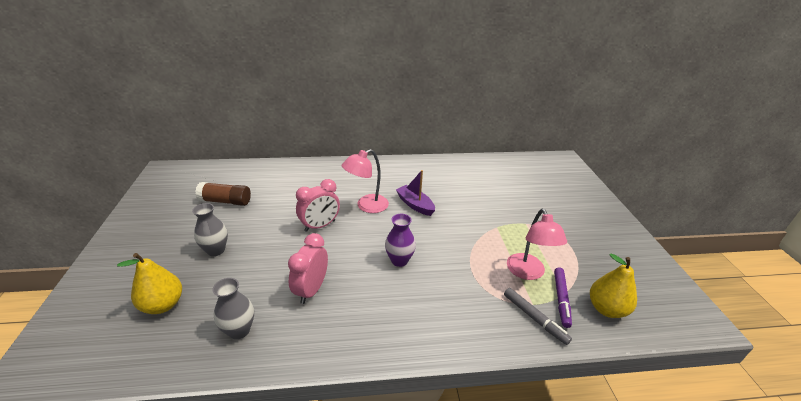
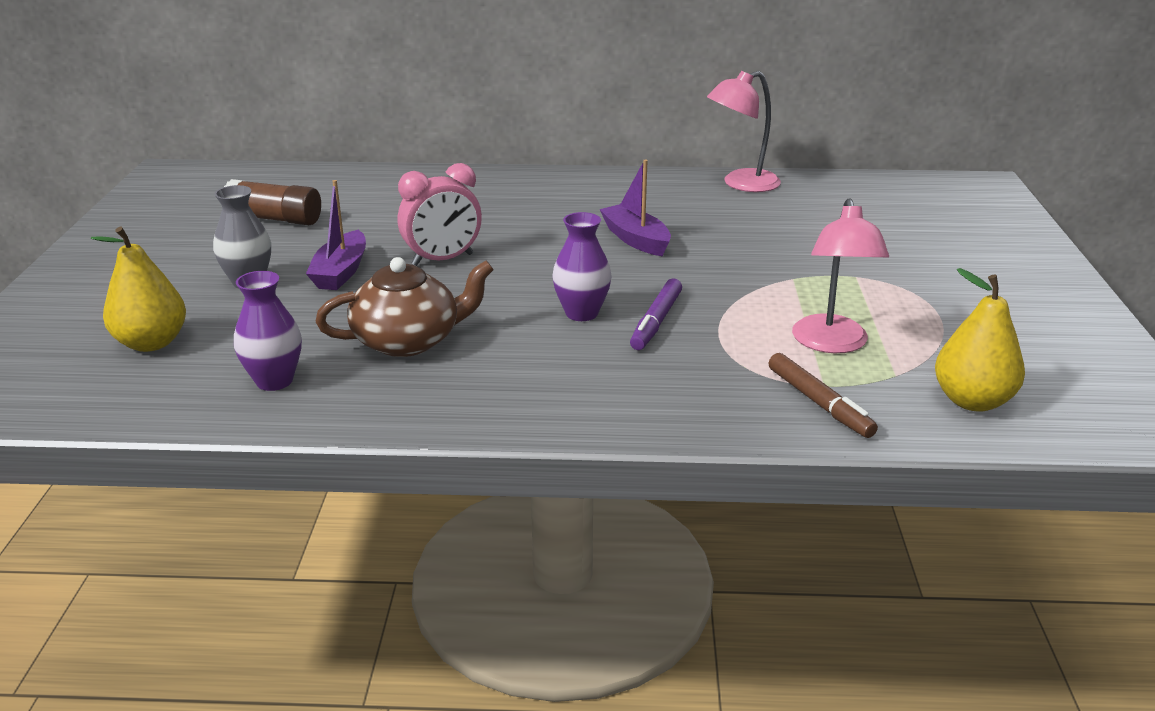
camera: 10 degrees right, 5 degrees down
grey vase [212,278,254,339] -> purple vase [234,271,302,391]
pink clock [288,233,328,304] -> brown teapot [316,257,494,357]
pink lamp [342,149,389,213] -> pink lamp moved to [707,71,781,192]
grey marker [504,288,572,345] -> brown marker [769,353,878,438]
purple marker [554,267,572,328] -> purple marker moved to [630,279,682,350]
none -> purple boat [306,180,366,290]

